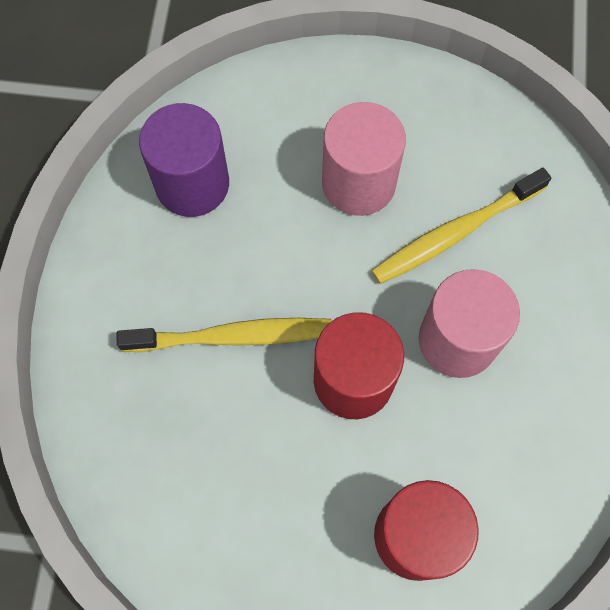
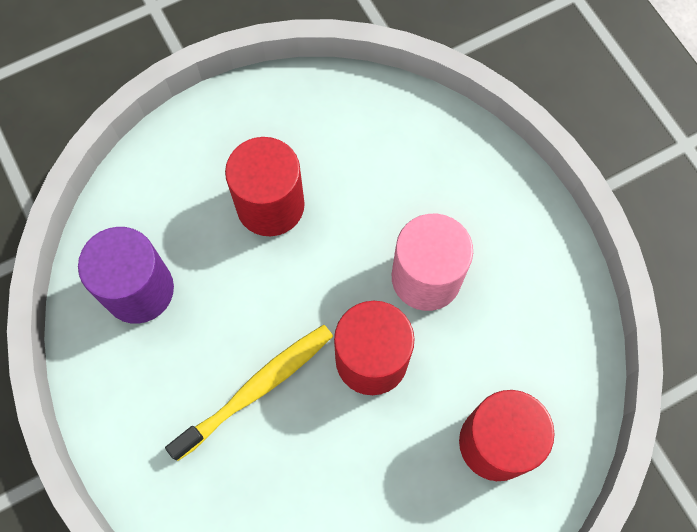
camera: 35 degrees left, 0 degrees up
pink cylinder [322,102,406,216] -> red cylinder [225,137,305,236]
yellow toothbrush [371,168,551,284] -> none

